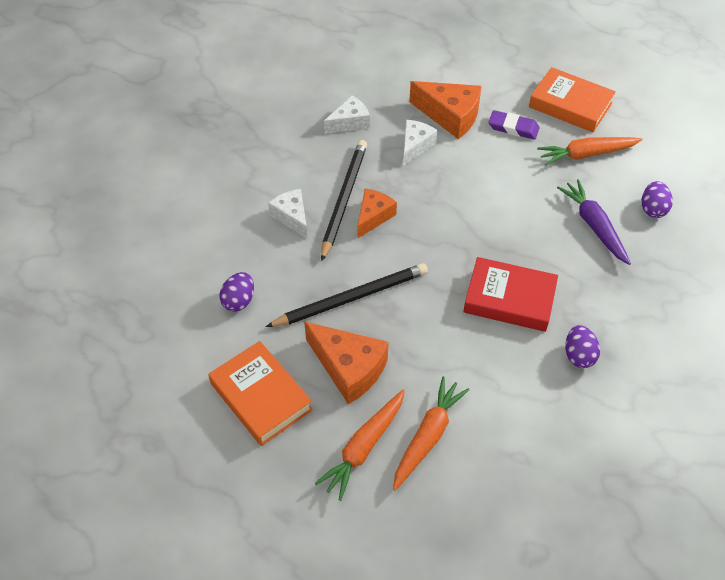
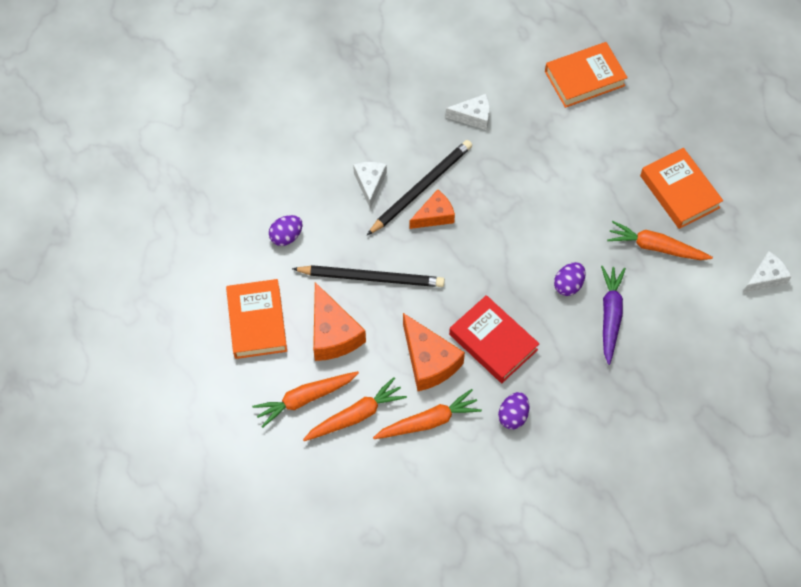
camera: 30 degrees right, 10 degrees up
white cheese [403,120,438,166] -> white cheese moved to [743,251,792,293]
orange cheese [409,81,482,139] -> orange cheese moved to [403,313,465,391]
purple eraser [489,110,539,140] -> none
purple egg [642,181,673,218] -> purple egg moved to [554,262,585,296]
none -> orange carrot [373,389,482,439]
none -> orange book [545,42,628,108]

